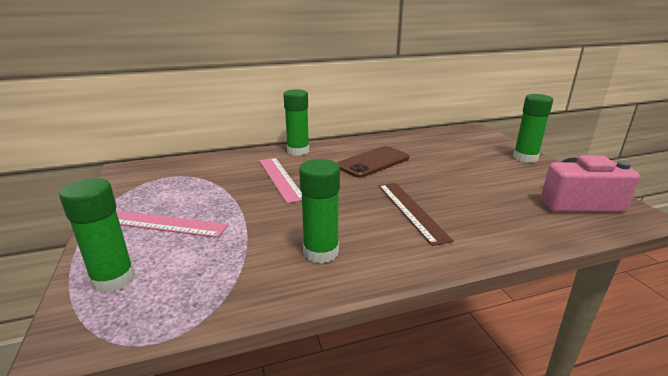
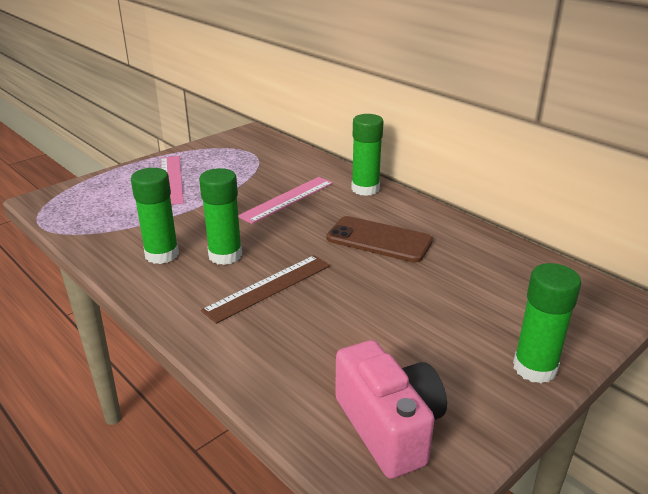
camera: 65 degrees right, 5 degrees up
green glue stick [59,178,135,293] -> green glue stick moved to [199,168,242,265]

